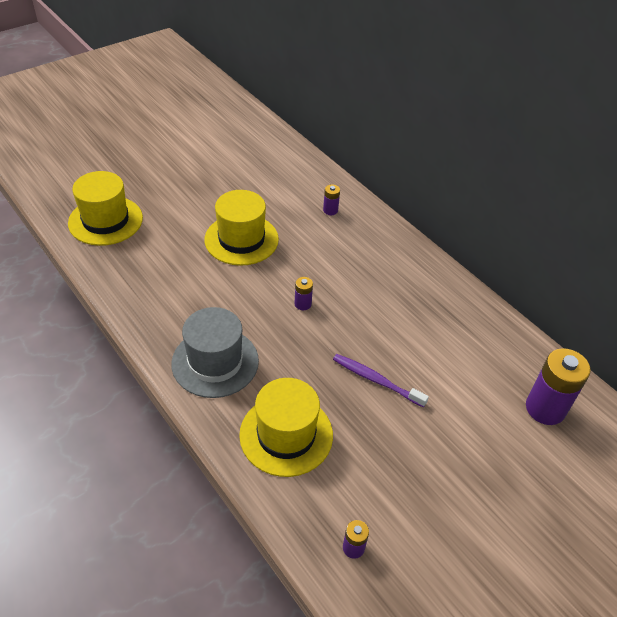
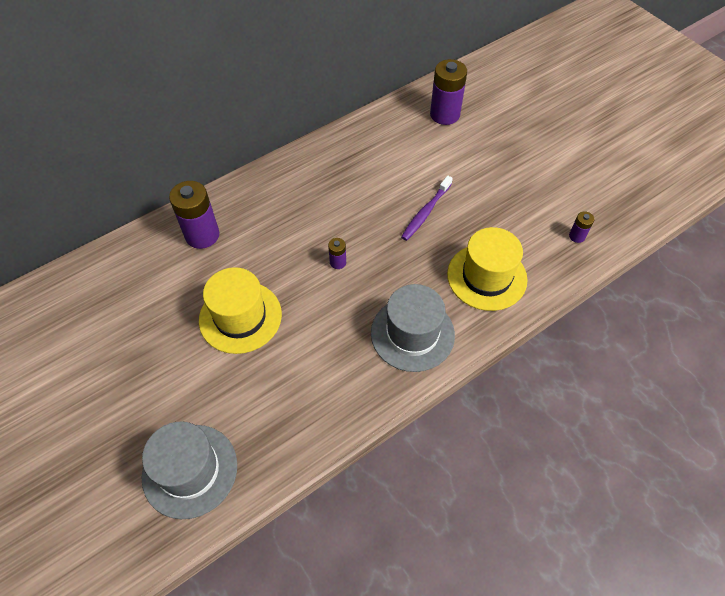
camera: 85 degrees left, 10 degrees up
yellow hat [68,171,143,246] -> grey hat [142,421,237,519]
purple battery [323,184,340,215] -> purple battery [169,181,219,249], size x2.11

